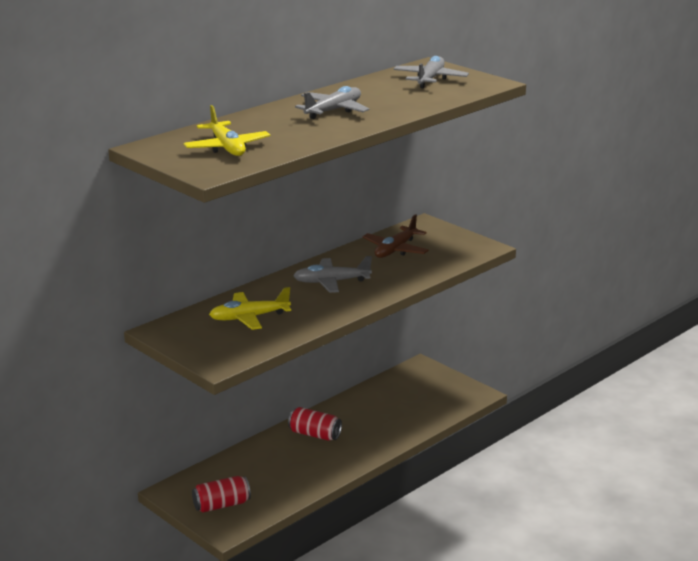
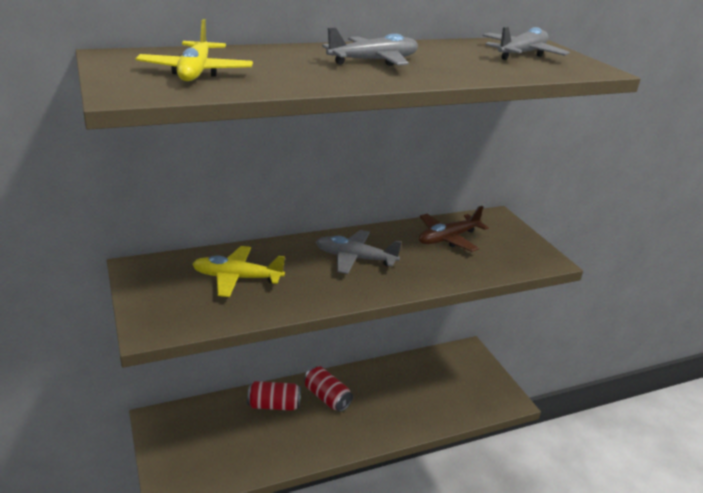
camera: 20 degrees right, 5 degrees up
red can [192,476,251,513] -> red can moved to [247,381,301,411]

